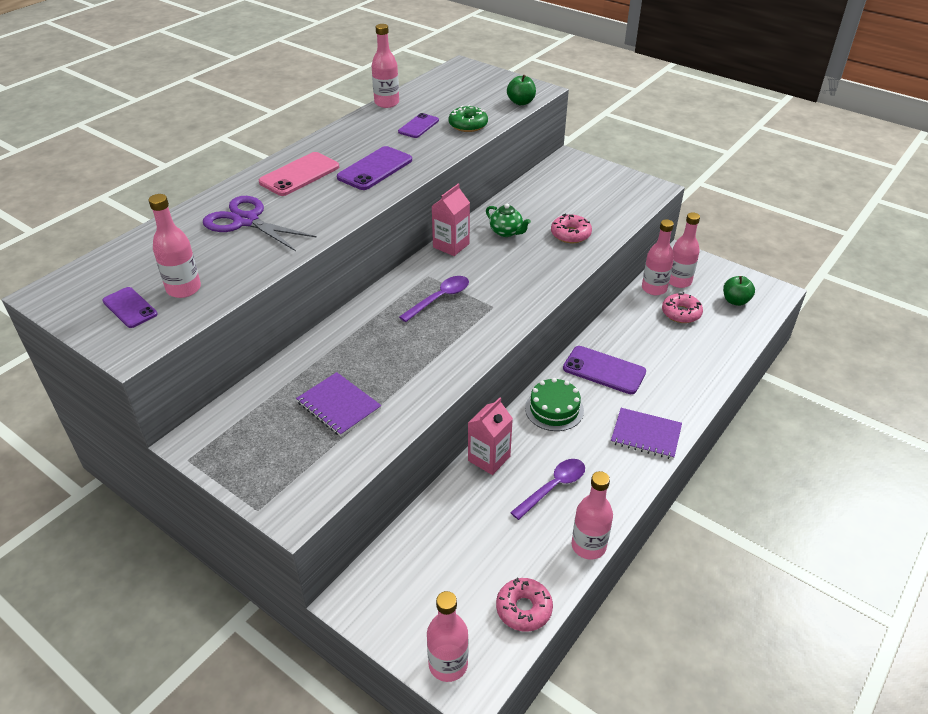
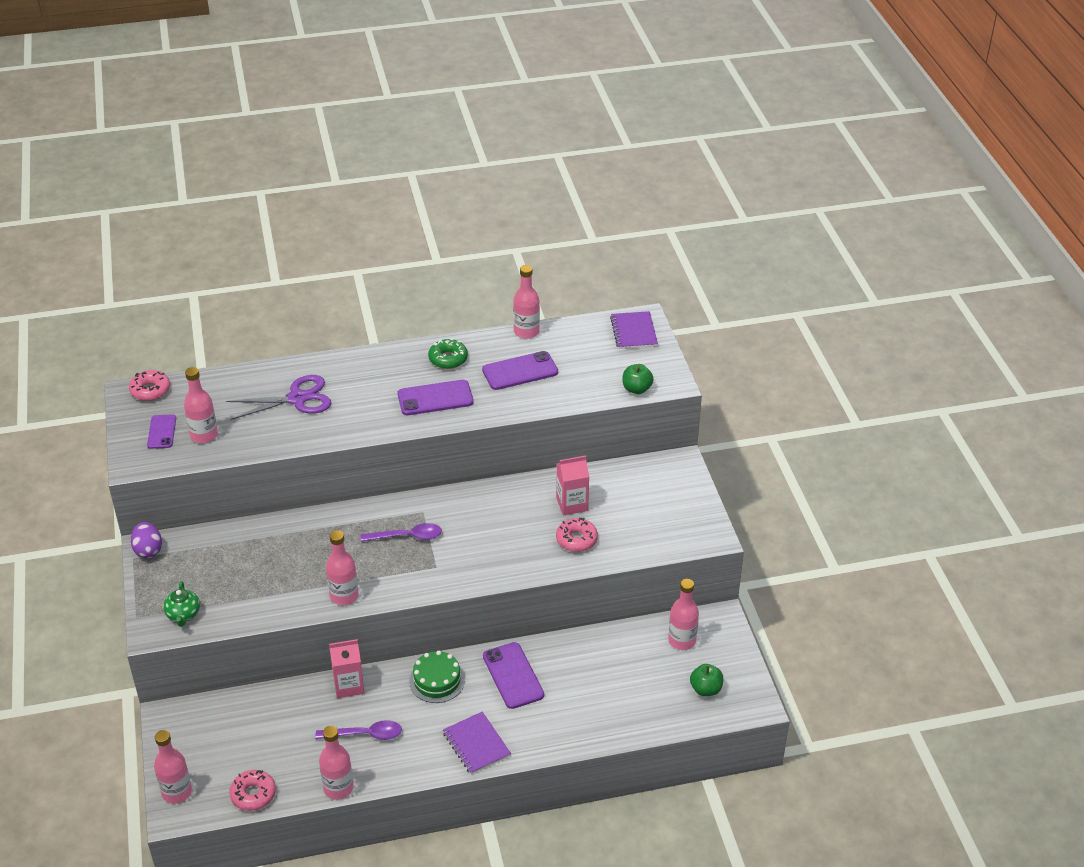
camera: 40 degrees right, 0 degrees up
purple scissors [203,196,317,251] -> purple scissors turned 90 degrees clockwise [226,375,331,420]
pink phone [259,152,339,196] -> none
purple notebook [296,372,381,437] -> purple notebook moved to [610,311,658,349]
purple phone [398,113,439,138] -> purple phone [482,351,558,390], size x1.57
pink carton [432,184,470,256] -> pink carton moved to [556,456,589,515]
green donut [449,105,488,132] -> green donut moved to [428,339,468,369]
green teapot [486,204,531,237] -> green teapot moved to [163,581,200,627]
pink bottle [642,219,674,295] -> pink bottle moved to [326,530,358,605]
pink donut [662,292,703,323] -> pink donut moved to [129,370,170,401]
none -> purple egg [131,522,162,558]

